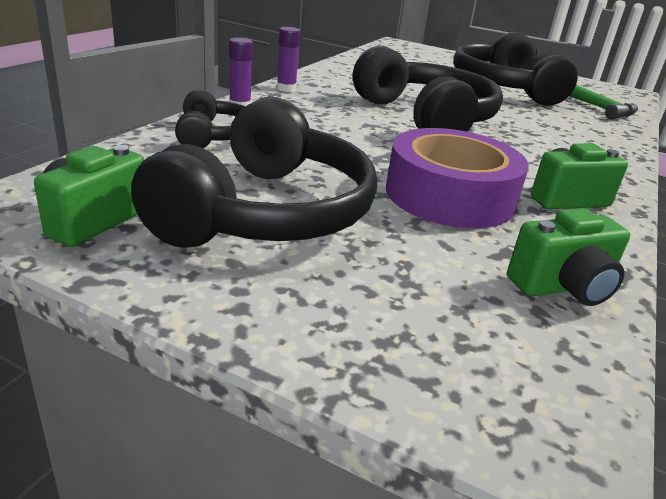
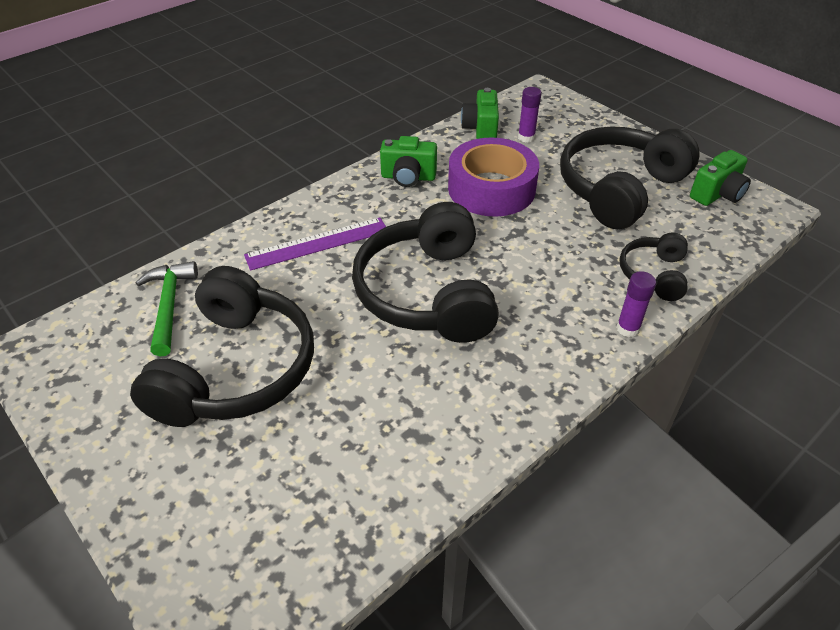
camera: 155 degrees left, 15 degrees up
purple glue stick [277,27,301,92] -> purple glue stick moved to [518,87,542,143]
green camera [507,208,630,306] -> green camera turned 90 degrees counterclockwise [461,88,499,139]
none -> purple ruler [244,218,386,271]

